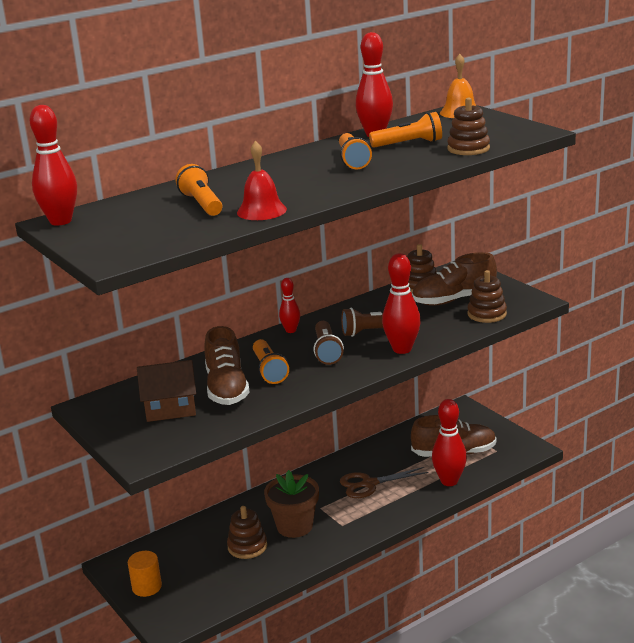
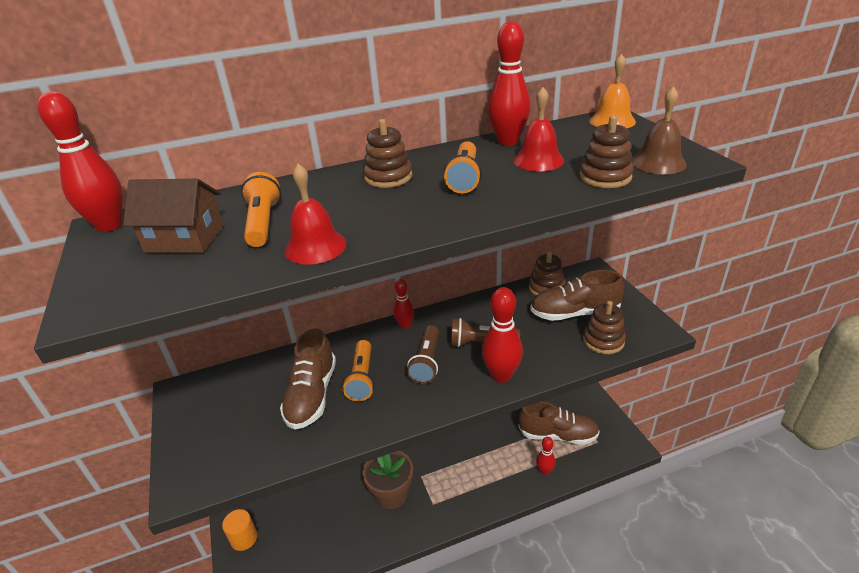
camera: 15 degrees right, 10 degrees up
brown house [137,360,196,422] -> brown house moved to [123,179,224,253]
brown stacking toy [227,506,267,559] -> brown stacking toy moved to [363,119,412,188]
brown scissors [340,467,428,498] -> none
orange flashlight [369,112,442,148] -> red bell [513,87,564,171]
red bowling pin [432,399,467,486] -> red bowling pin [536,437,556,475], size x0.58
none -> brown bell [631,86,687,174]

